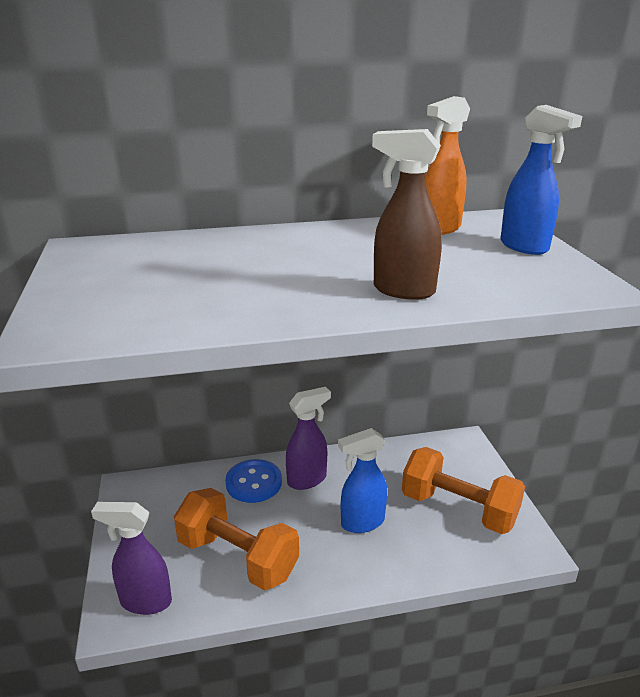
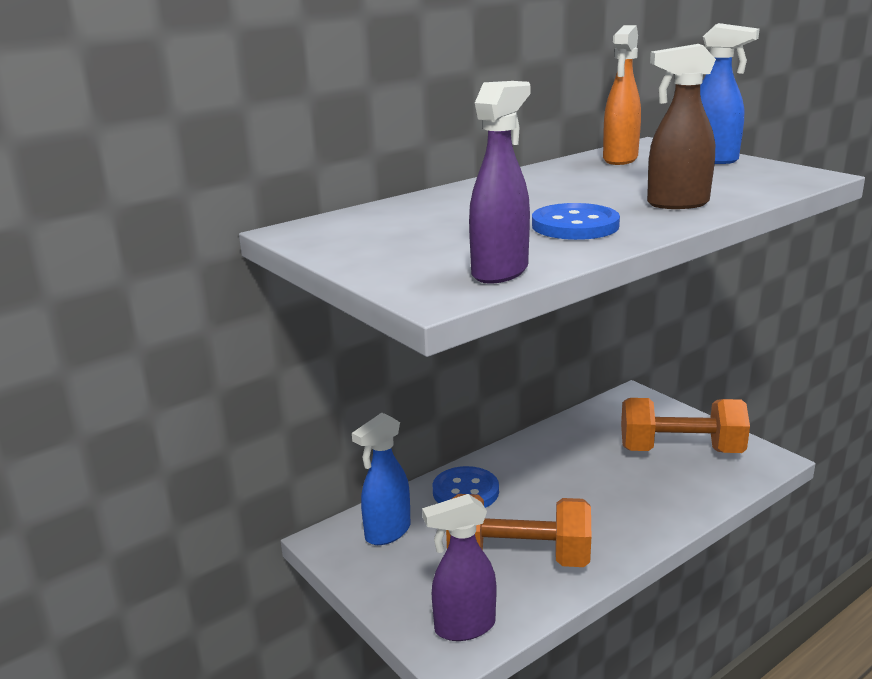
camera: 25 degrees left, 5 degrees down
purple spray bottle [286,387,331,490] -> purple spray bottle moved to [469,81,530,283]
blue spray bottle [338,428,387,533] -> blue spray bottle moved to [352,413,411,545]
none -> blue button [532,203,620,240]

